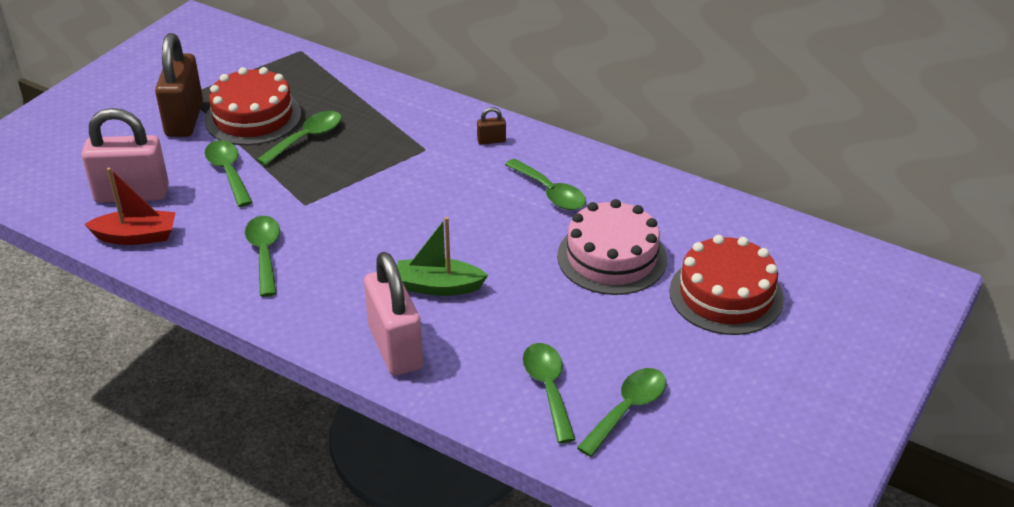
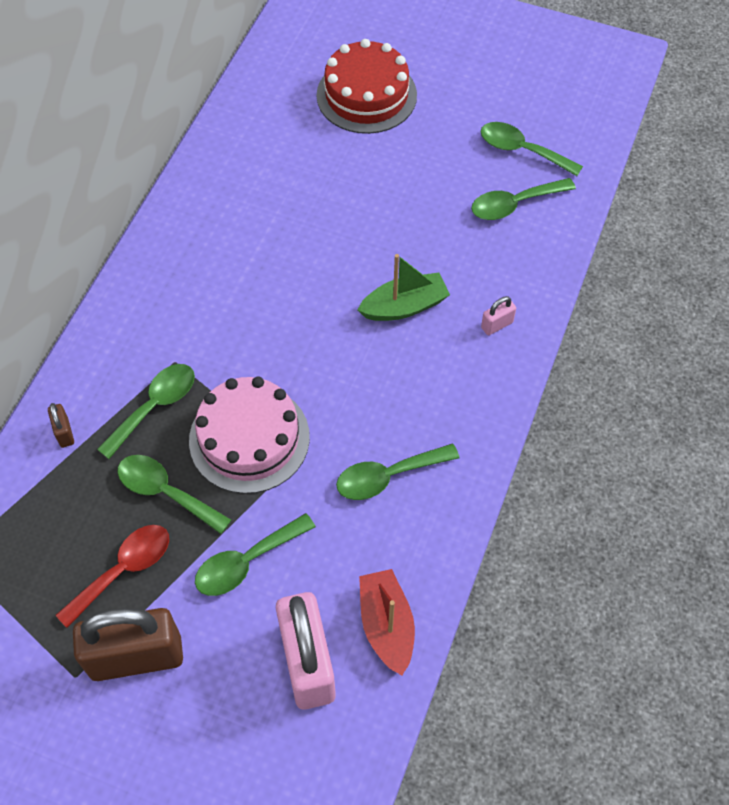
camera: 100 degrees left, 20 degrees up
red cake [205,67,301,145] -> red spoon [56,525,169,628]
pink padlock [364,252,423,376] -> pink padlock [481,296,516,335], size x0.41
green boat [397,217,488,296] -> green boat turned 105 degrees counterclockwise [358,254,450,321]
brown padlock [477,107,506,145] -> brown padlock moved to [48,403,74,448]
green spoon [505,159,586,210] -> green spoon moved to [97,364,195,459]
pink cake [557,199,667,295] -> pink cake moved to [189,377,310,494]

